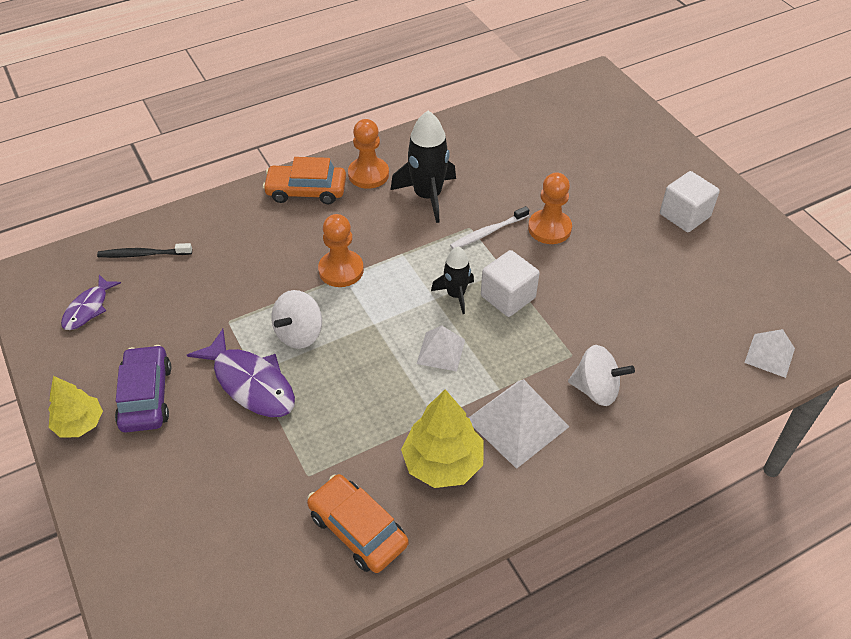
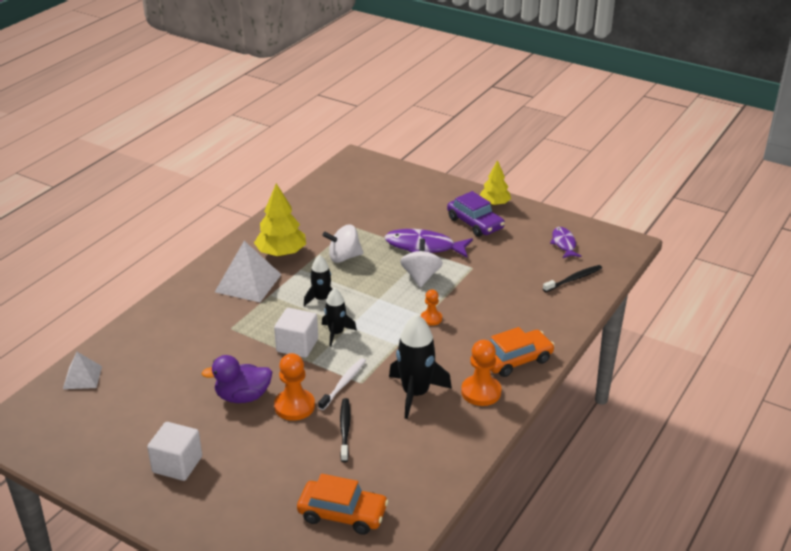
camera: 150 degrees right, 15 degrees down
orange car [307,474,409,573] -> orange car moved to [297,474,389,535]
orange pawn [318,214,364,287] -> orange pawn [421,290,442,326], size x0.59
white pyramid [417,325,465,372] -> black rocket [304,255,332,306]
white spinning top [568,345,635,406] -> white spinning top moved to [322,225,363,263]
none -> purple duck [201,355,272,403]
none -> black toothbrush [340,398,350,462]

